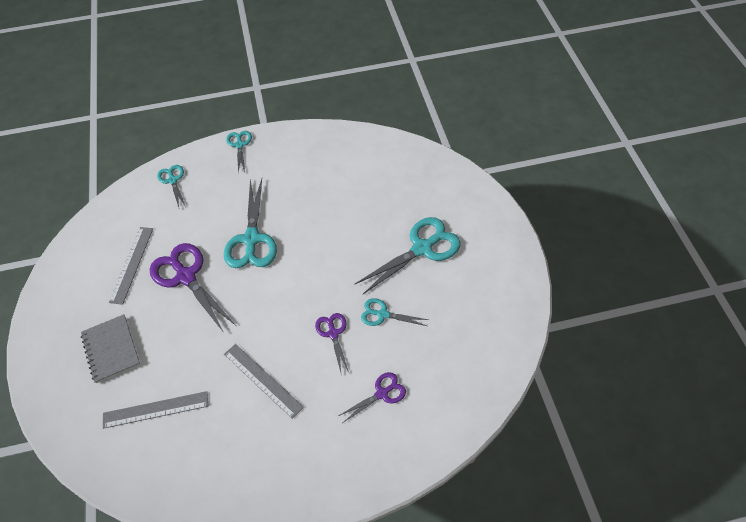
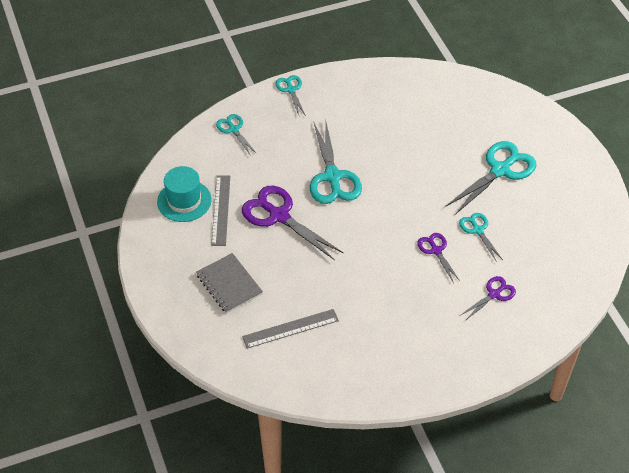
camera: 10 degrees left, 5 degrees down
grey ruler [224,344,304,419] -> none
turquoise scissors [361,298,428,326] -> turquoise scissors turned 60 degrees clockwise [459,213,503,262]
none -> turquoise hat [157,166,212,222]

